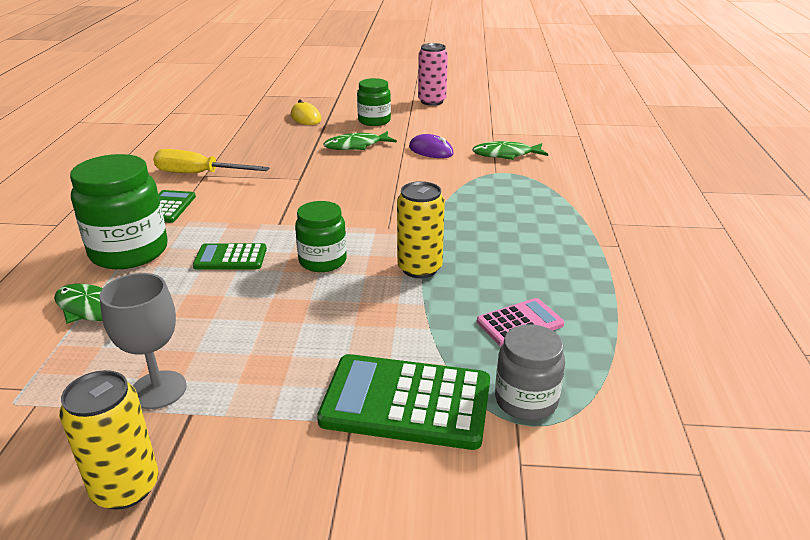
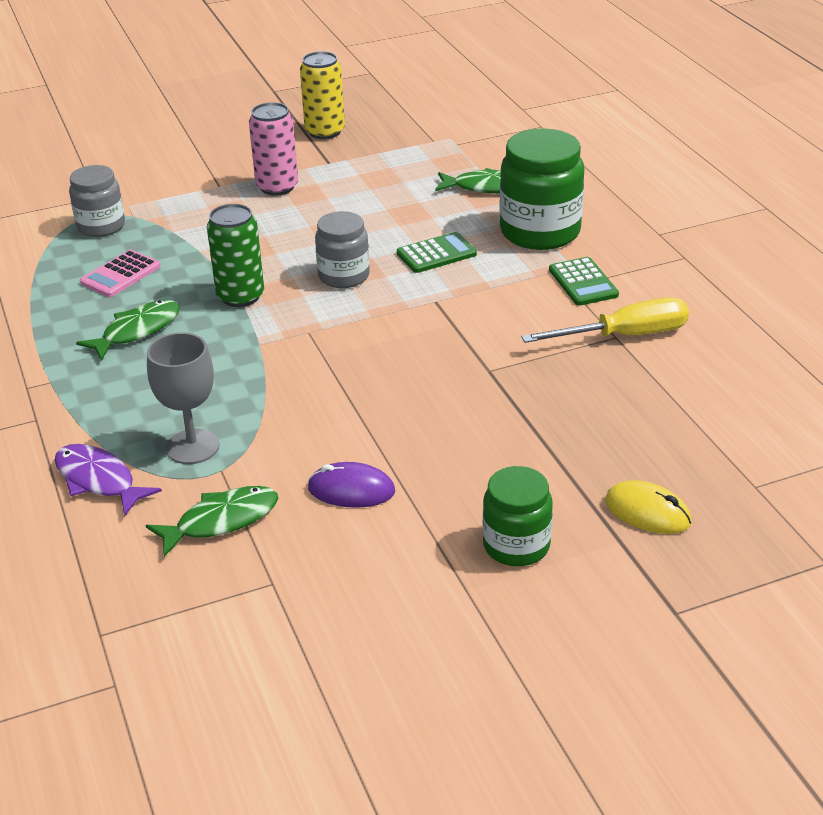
camera: 155 degrees right, 5 degrees up
grey goblet [100,273,187,409] -> grey goblet moved to [147,332,220,464]
green jar [295,201,347,272] -> grey jar [315,211,370,288]
green calculator [317,354,490,450] -> none
green fish [324,131,397,150] -> green fish moved to [76,300,180,361]
yellow can [397,181,445,278] -> green can [207,204,264,307]
pink can [418,43,448,106] -> pink can moved to [249,102,298,195]
none -> purple fish [54,444,162,516]

